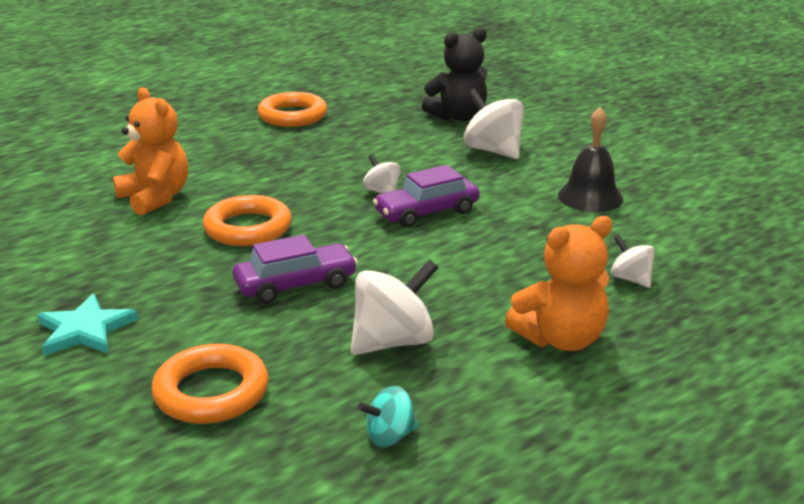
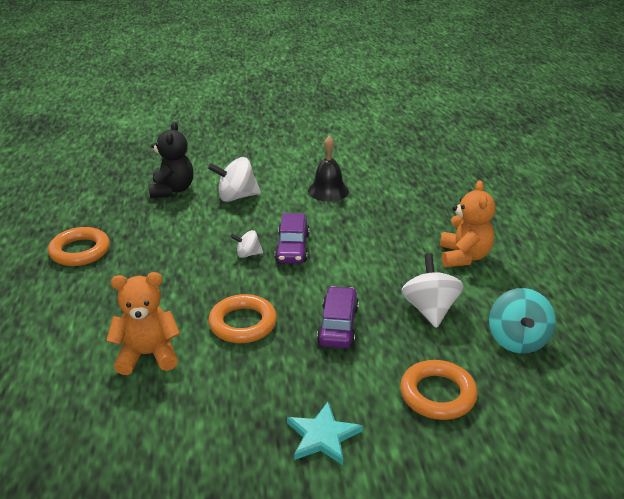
camera: 60 degrees left, 5 degrees up
turquoise spinning top [358,386,419,447] -> turquoise spinning top [489,288,556,354], size x1.80
white spinning top [611,235,655,288] -> none

